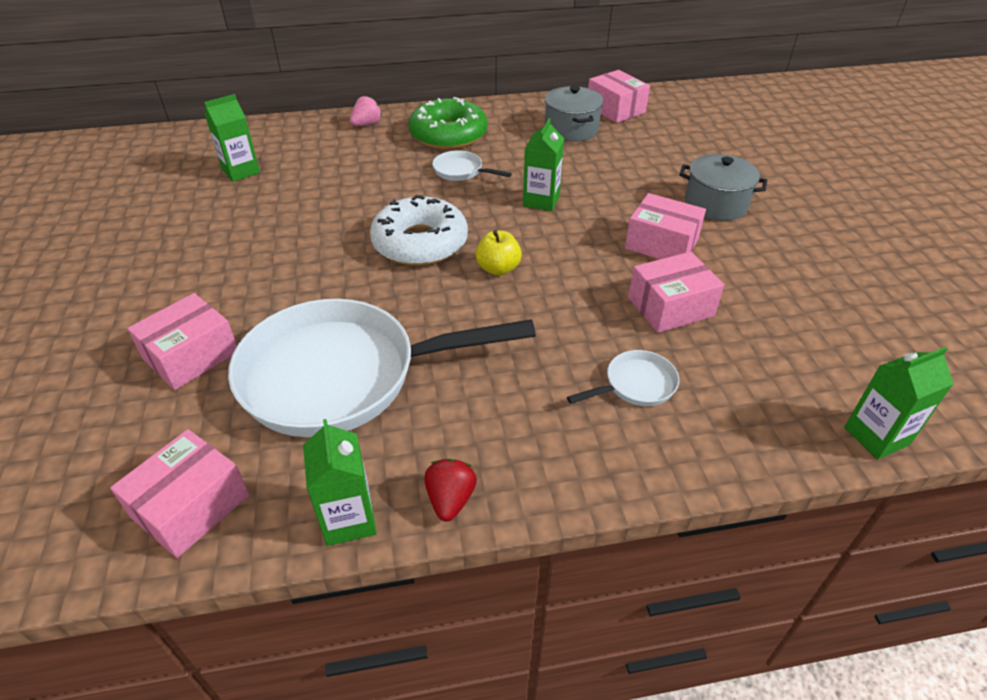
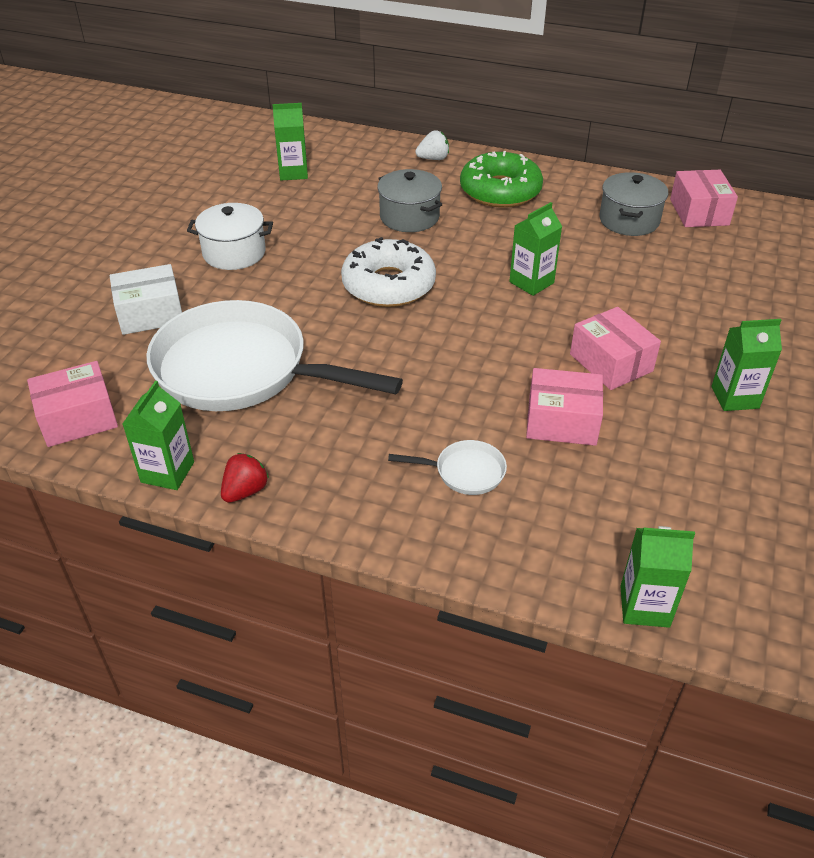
camera: 30 degrees right, 0 degrees up
pink box [127,293,237,390] -> white box [110,264,182,335]
pink strawberry [350,96,382,126] -> white strawberry [415,130,449,160]
white pan [432,150,512,181] -> none
yellow apple [475,230,522,276] -> none
grey pot [679,154,767,221] -> grey pot moved to [377,169,442,232]
none -> white pot [187,203,273,270]
none -> green carton [711,319,782,411]

